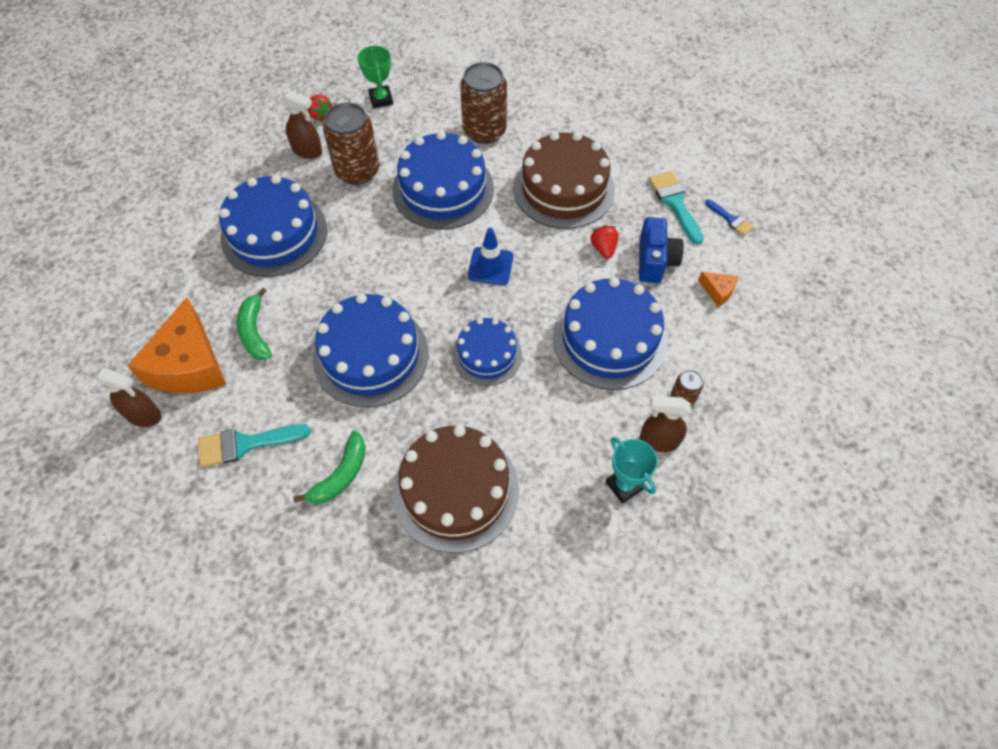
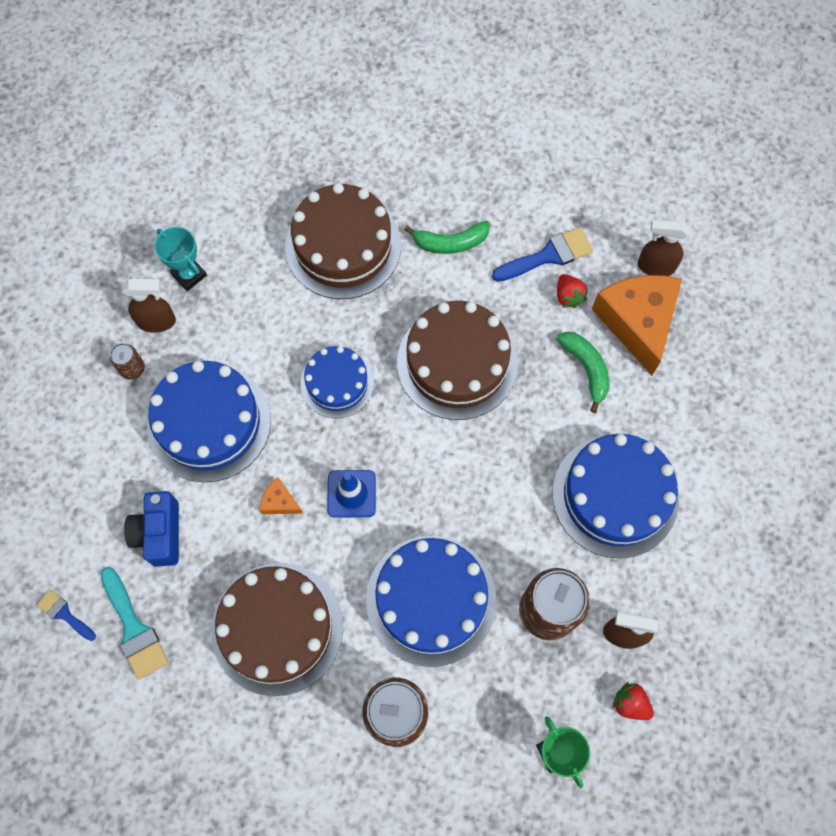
camera: 170 degrees right, 10 degrees up
turquoise brush [198,424,311,467] -> blue brush [492,227,593,282]
green banana [293,431,366,504] -> green banana turned 120 degrees counterclockwise [404,221,490,254]
blue cake [313,293,429,407] -> brown cake [397,301,518,420]
red strawberry [591,225,619,258] -> red strawberry moved to [557,274,588,308]
orange cheese [698,272,738,307] -> orange cheese moved to [260,477,303,514]

